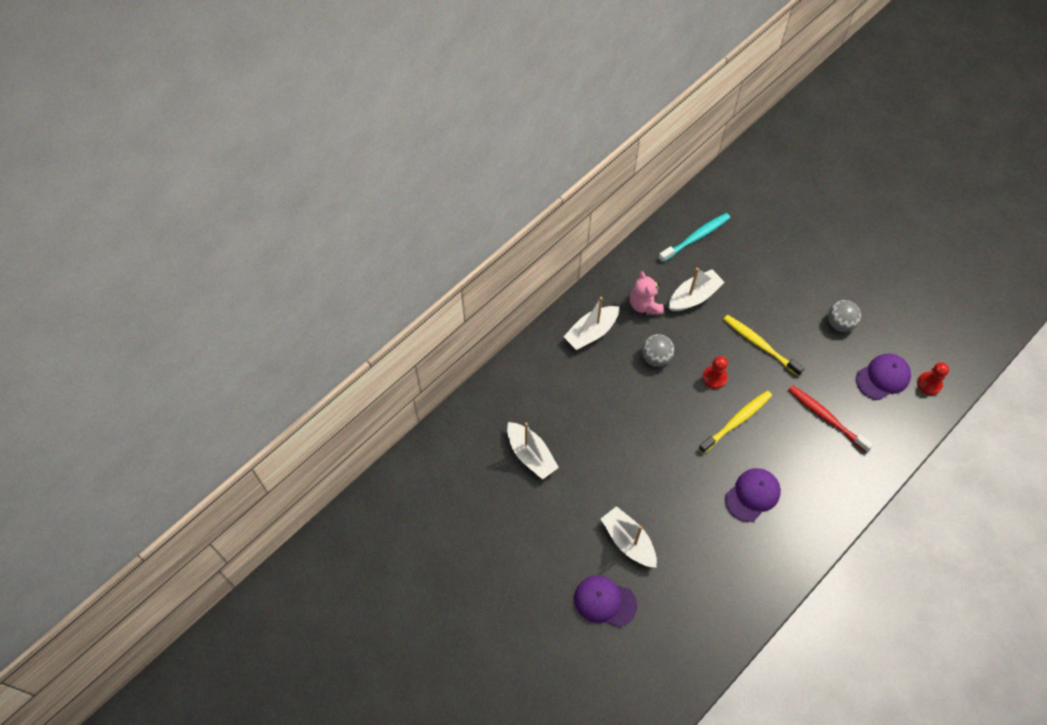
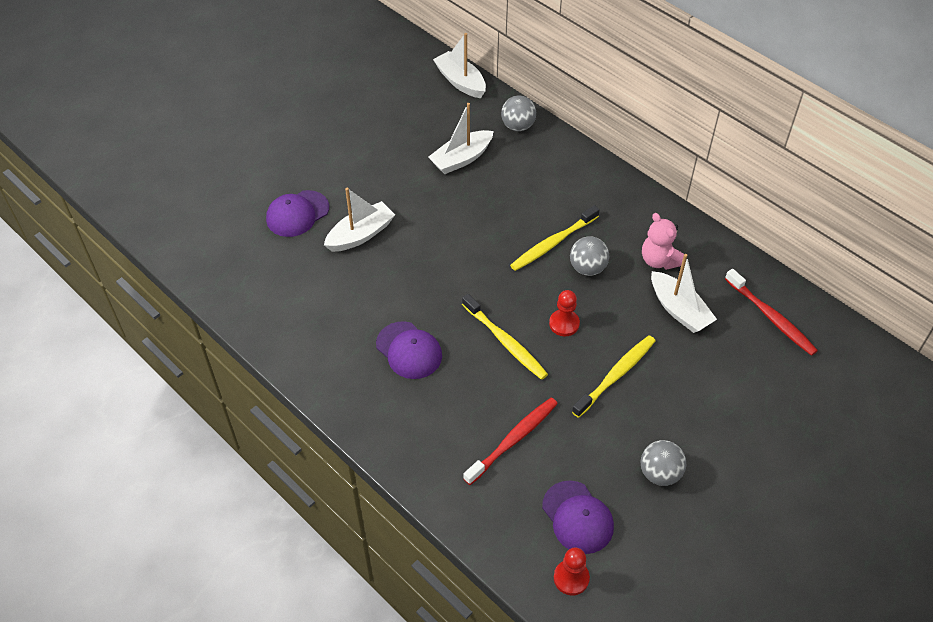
camera: 90 degrees right, 10 degrees down
white boat [563,297,619,350] -> white boat moved to [433,33,486,98]
purple cap [574,575,637,627] -> purple cap turned 150 degrees counterclockwise [266,190,329,237]
pink teddy bear [630,271,663,315] -> pink teddy bear turned 105 degrees counterclockwise [642,213,684,270]
turquoise toothbrush [658,213,730,262] -> red toothbrush [725,269,818,356]
none -> grey ball [501,96,536,131]
none -> yellow toothbrush [510,205,600,271]

